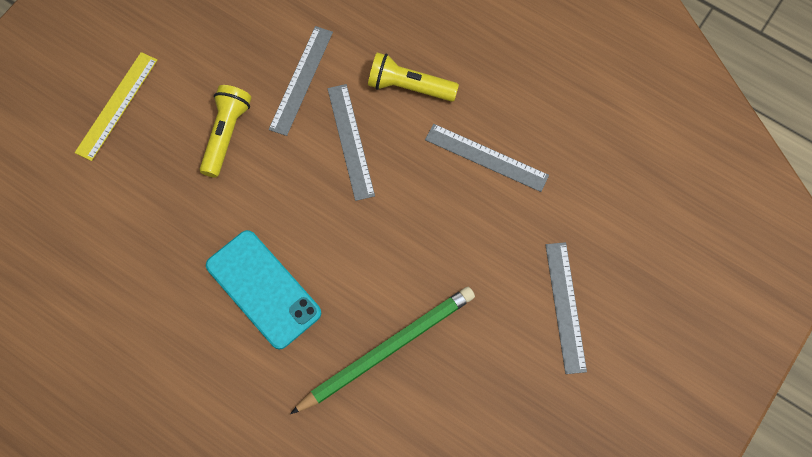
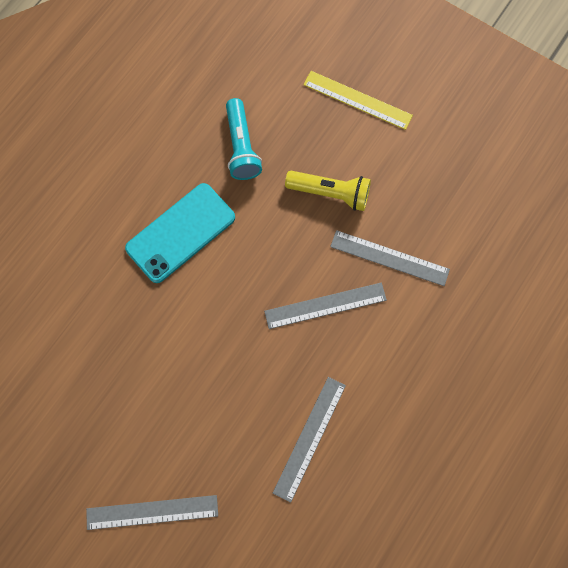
camera: 90 degrees right, 5 degrees up
green pencil [290,287,475,414] -> none
yellow flashlight [368,52,459,102] -> none
none -> turquoise flashlight [226,98,262,180]

